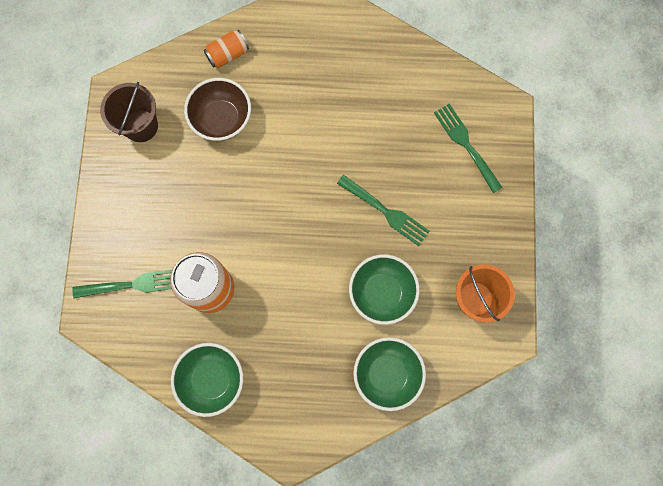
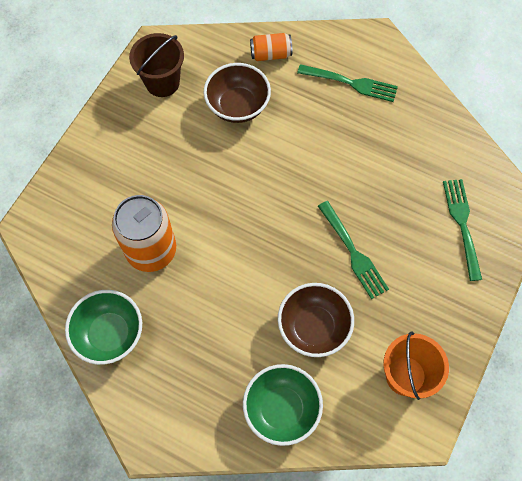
camera: 25 degrees right, 10 degrees down
green fork [72,270,172,298] -> green fork moved to [297,64,398,102]
green bowl [349,255,420,325] -> brown bowl [278,283,354,357]

